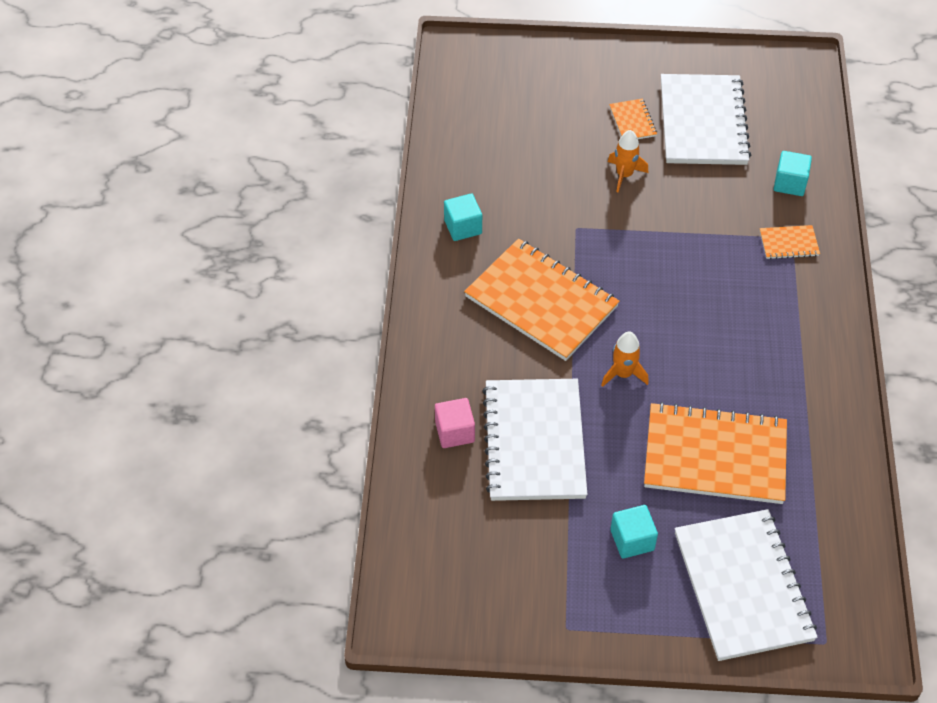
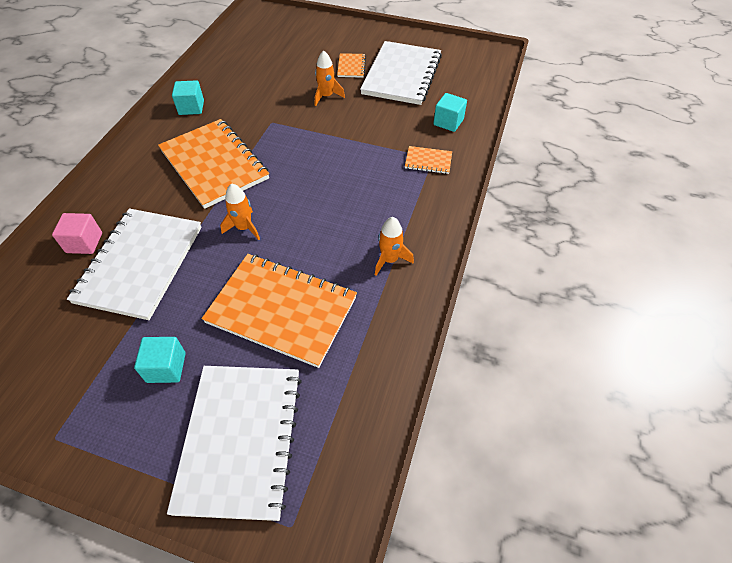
camera: 15 degrees right, 0 degrees up
none -> orange rocket [375,217,414,276]

